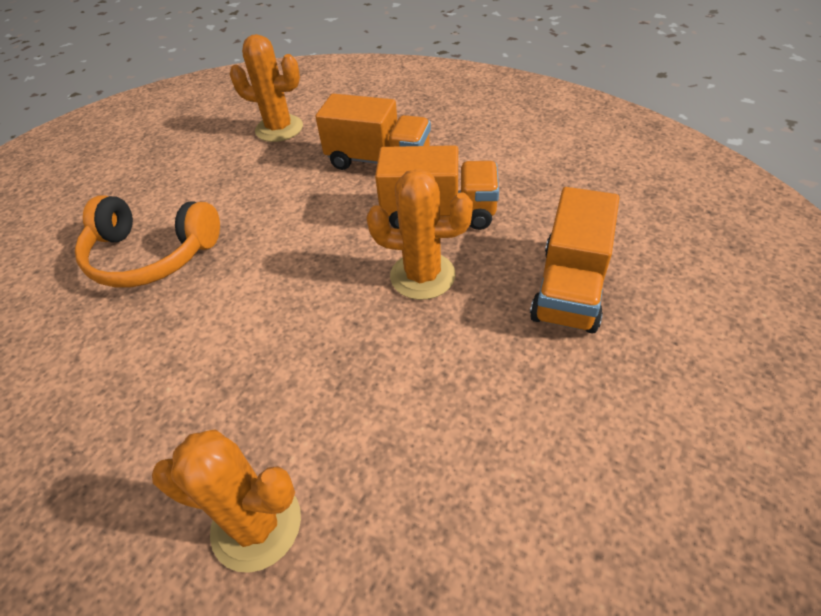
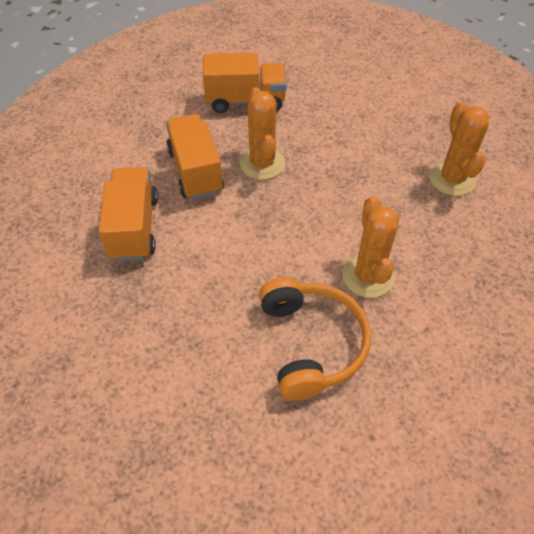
camera: 115 degrees left, 5 degrees up
orange cactus [230,34,303,142] -> orange cactus moved to [342,196,399,298]

